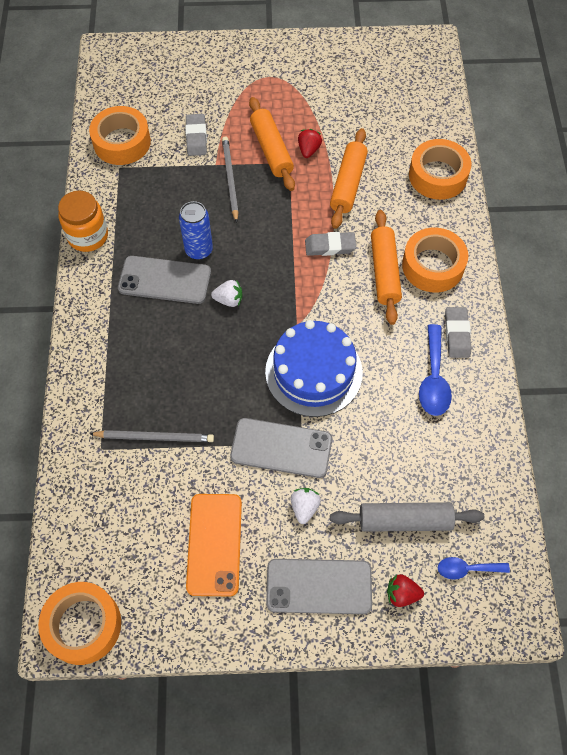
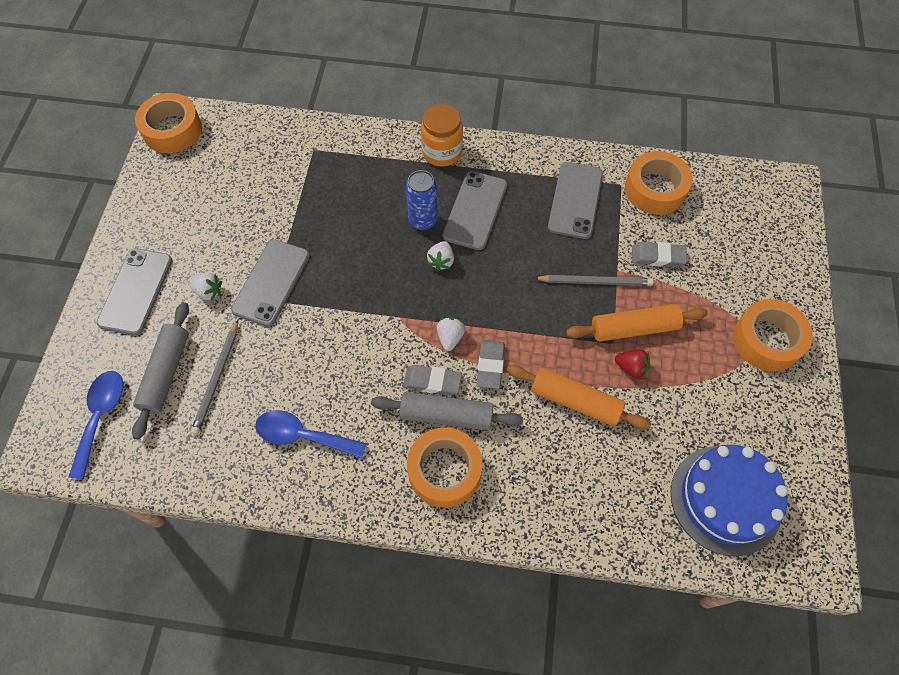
camera: 100 degrees right, 0 degrees up
orange jar [58,191,108,252] -> orange jar moved to [421,104,463,167]
grey pencil [90,430,214,442] -> grey pencil moved to [191,320,238,435]
blue can [179,201,213,260] -> blue can moved to [406,170,437,231]
orange phone [186,494,242,596] -> none
blue cake [265,320,363,417] -> blue cake moved to [670,445,788,556]
orange rolling pin [371,210,402,325] -> grey rolling pin [371,392,523,430]
red strawberry [387,574,424,607] -> none
orange tape [409,139,471,200] -> orange tape moved to [733,299,813,372]
blue spoon [438,557,510,580] -> blue spoon [68,371,123,480], size x1.60
grey eraser [445,307,472,358] -> grey eraser moved to [403,365,462,395]
none -> white strawberry [437,317,465,351]
none -> grey phone [548,162,603,239]

